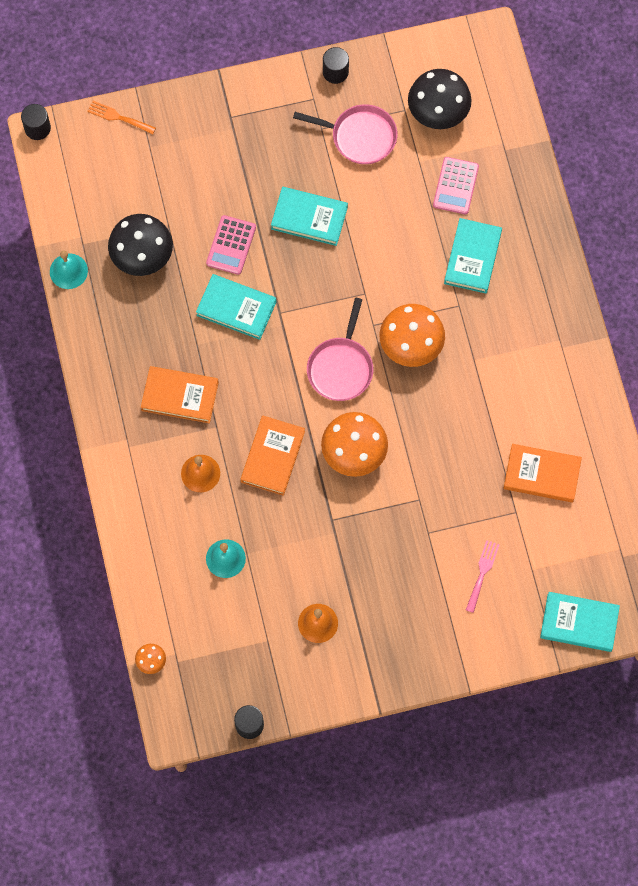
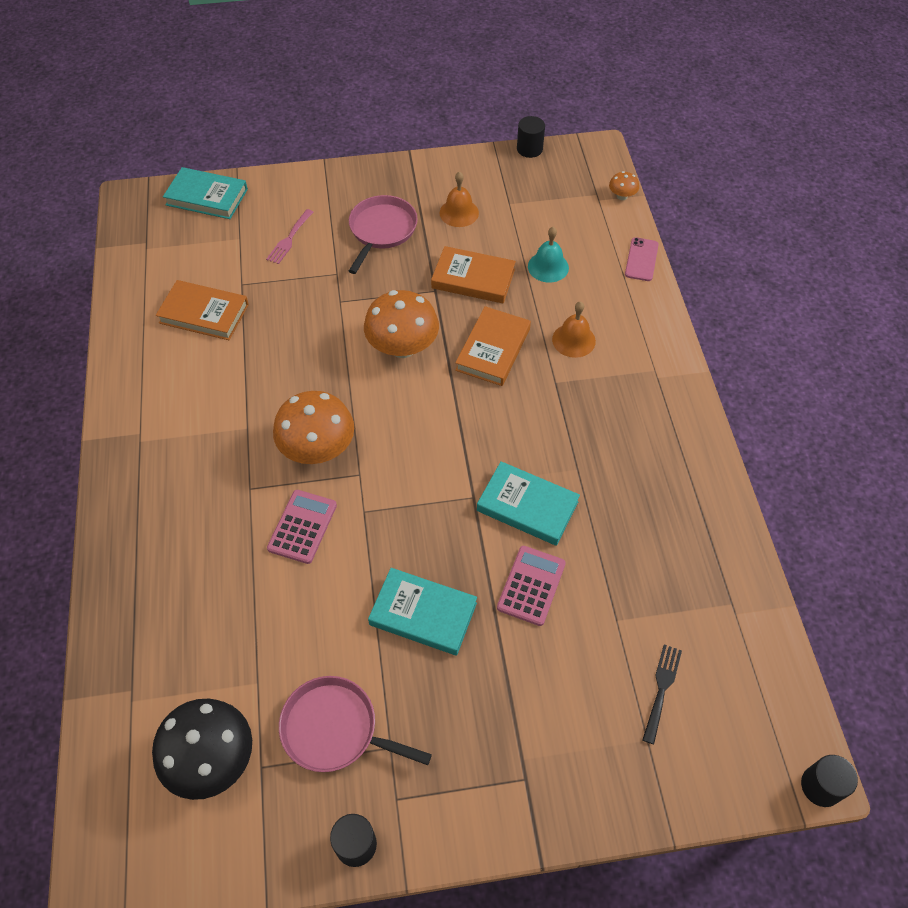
camera: 175 degrees left, 15 degrees down
turquoise bell [50,250,88,289] -> none
orange fork [87,101,156,134] -> none
black mushroom [108,214,173,276] -> none
orange book [141,366,219,423] -> orange book moved to [431,246,516,303]
pink pan [307,298,373,401] -> pink pan moved to [349,195,418,274]
pink calculator [433,157,479,214] -> pink calculator moved to [267,490,337,564]
turquoise book [444,218,502,293] -> none
none -> pink phone [625,237,659,281]
none -> black fork [643,644,682,744]

